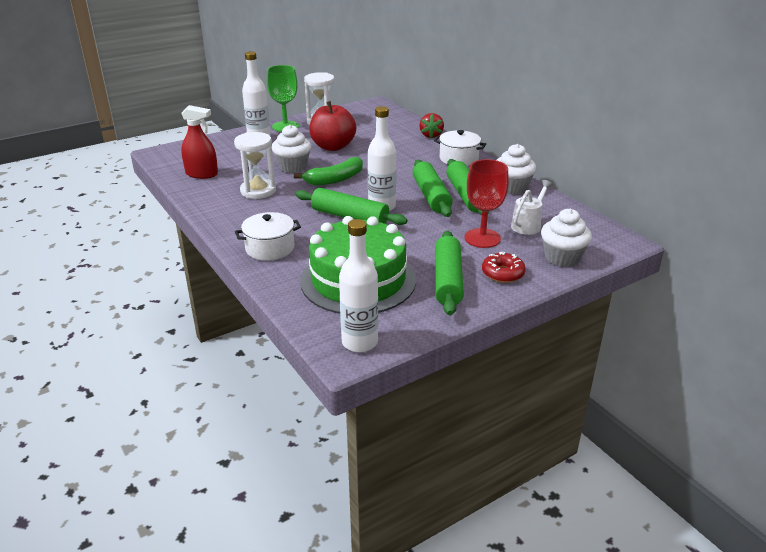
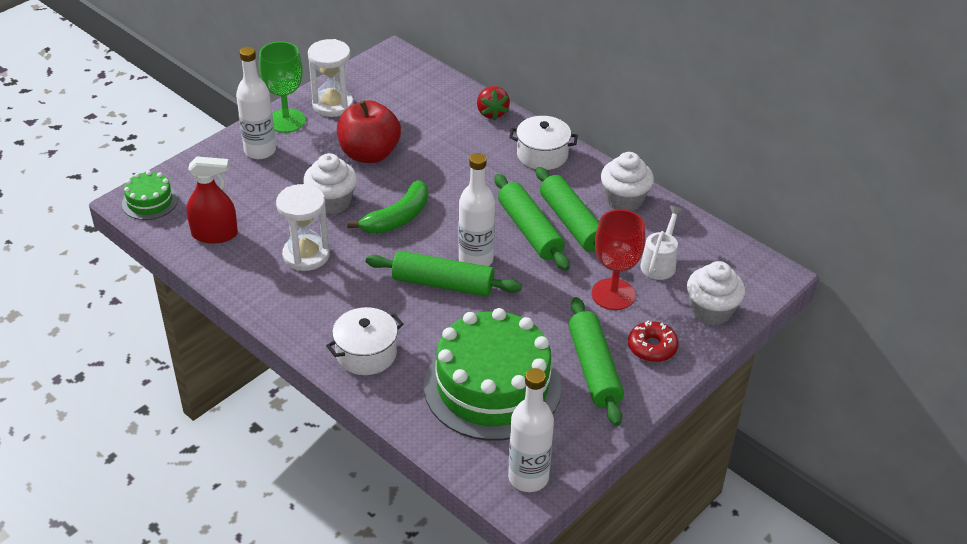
camera: 15 degrees left, 10 degrees up
none -> green cake [122,170,178,220]

